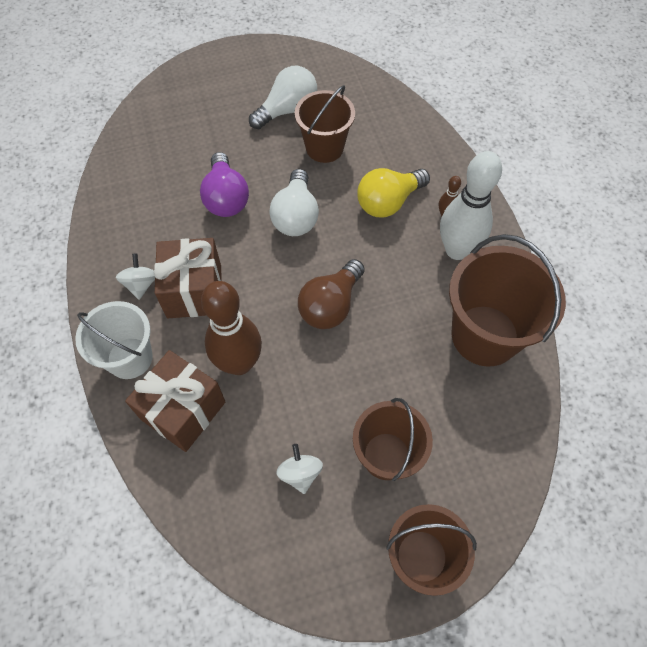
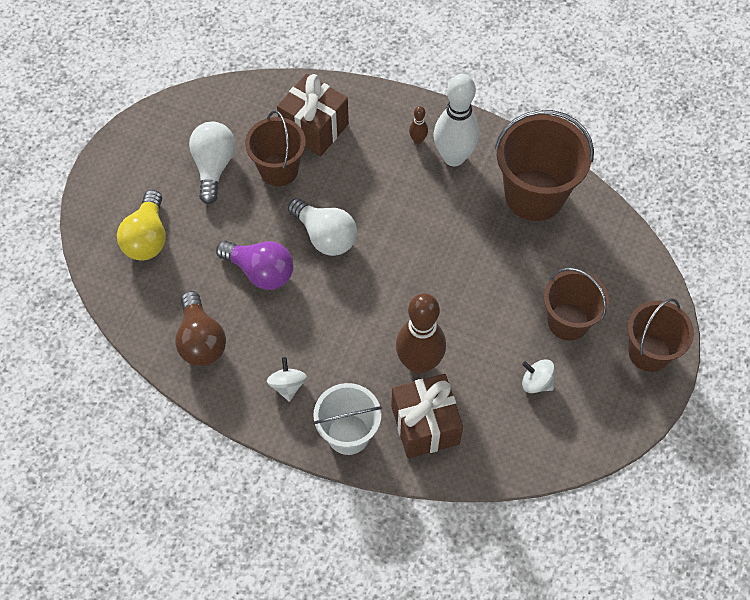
camera: 50 degrees left, 0 degrees up
white spinning top [116,253,155,300] -> white spinning top turned 45 degrees clockwise [267,357,307,402]
brown gift [154,238,222,318] -> brown gift moved to [277,74,349,156]
brown light bulb [298,259,365,329] -> brown light bulb moved to [175,291,226,366]
yellow light bulb [357,168,430,217] -> yellow light bulb moved to [117,190,166,261]

